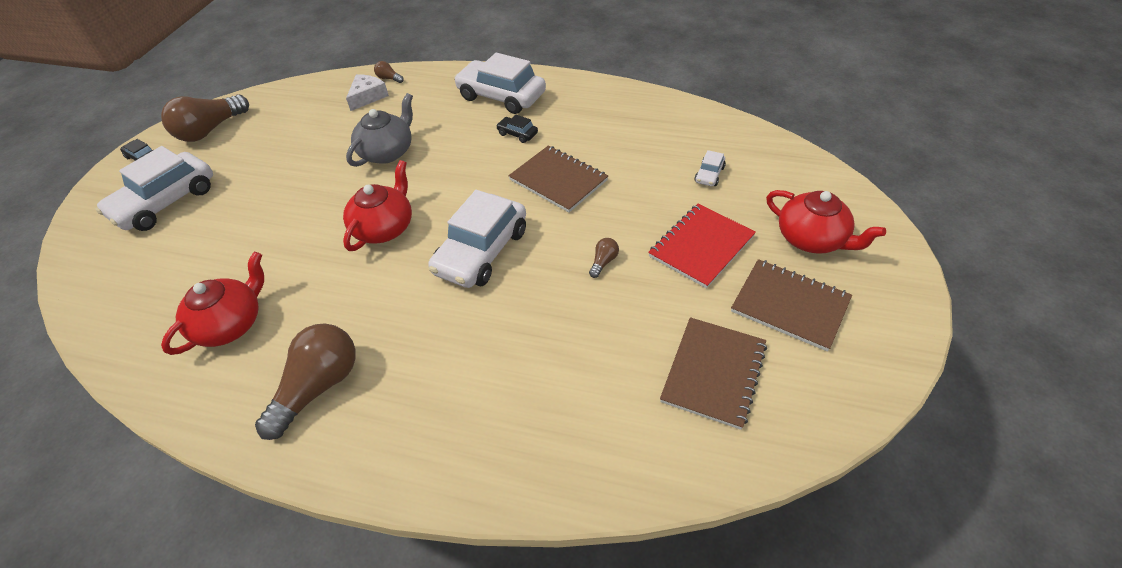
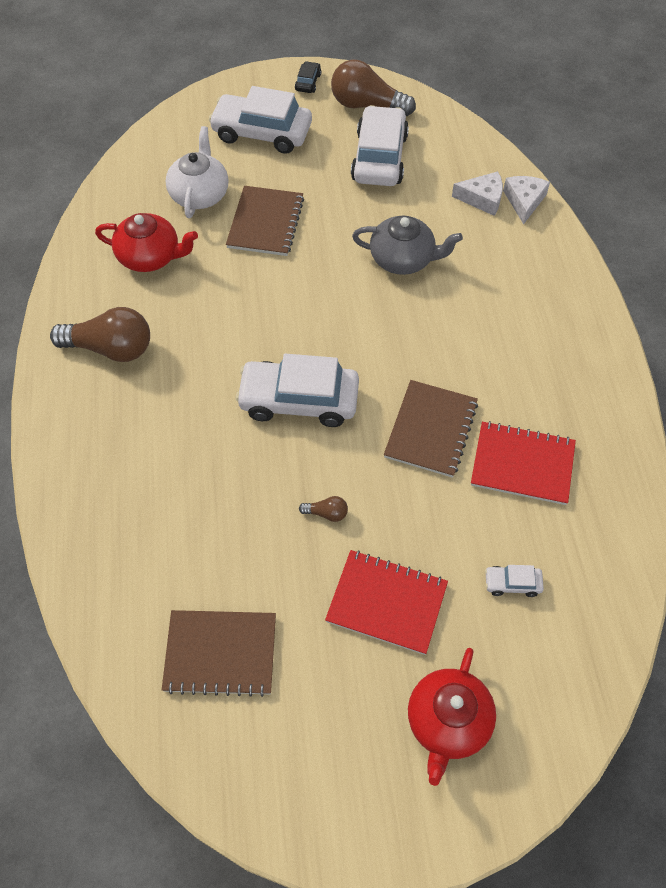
camera: 65 degrees right, 10 degrees up
red teapot [343,160,412,251] -> none
brown light bulb [374,61,404,83] -> white cheese [503,176,550,224]
white car [454,52,546,114] -> white car moved to [351,105,409,186]
black car [496,115,538,143] -> none
brown notebook [731,259,852,352] -> brown notebook moved to [226,186,304,256]
none -> white teapot [166,126,229,218]
none -> red notebook [471,421,576,505]

